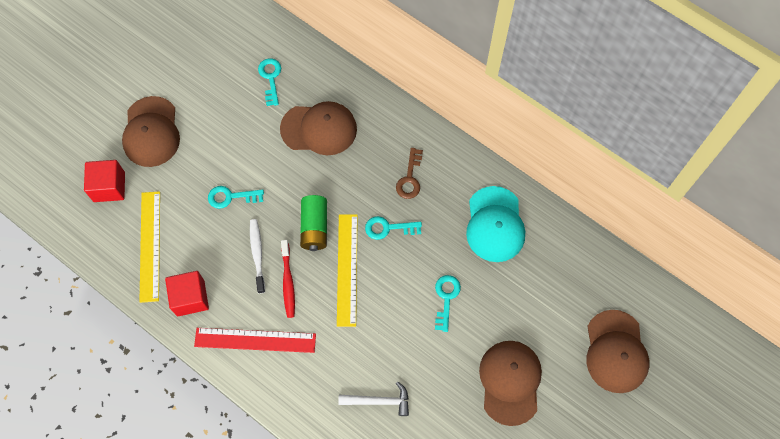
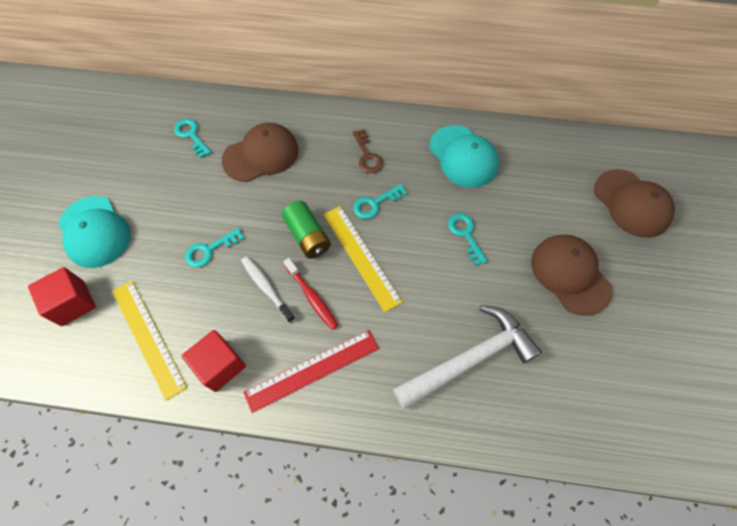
camera: 30 degrees left, 5 degrees down
brown cap [122,96,180,167] -> turquoise cap [58,196,131,268]
white hammer [338,382,409,416] -> white hammer [393,305,542,409], size x1.87

